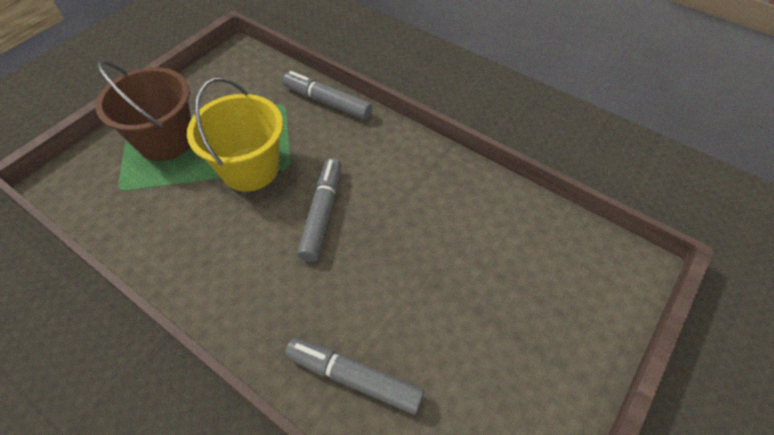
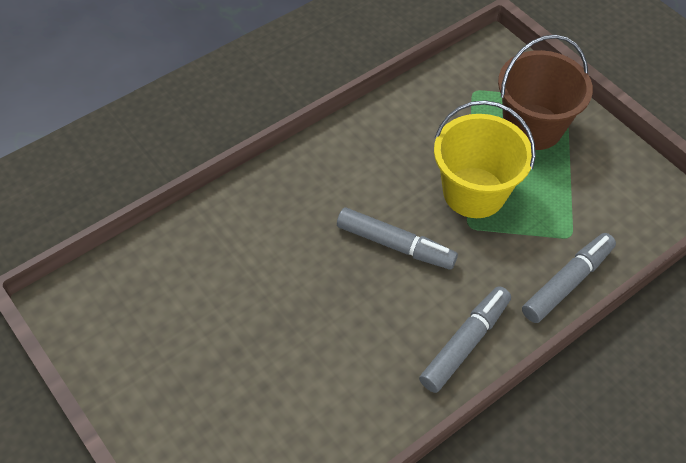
camera: 105 degrees right, 0 degrees up
grey marker [285,338,424,415] -> grey marker moved to [419,286,511,393]

